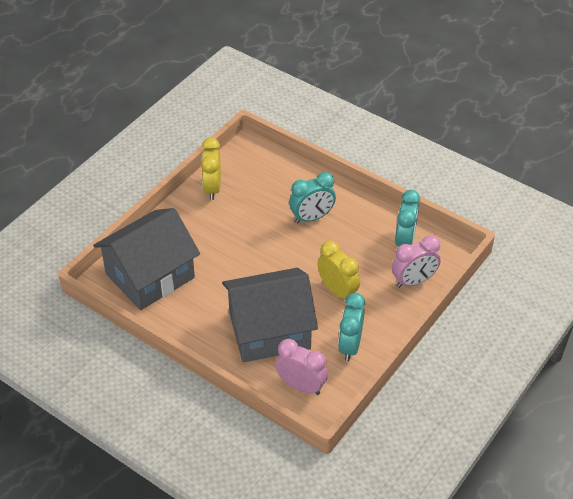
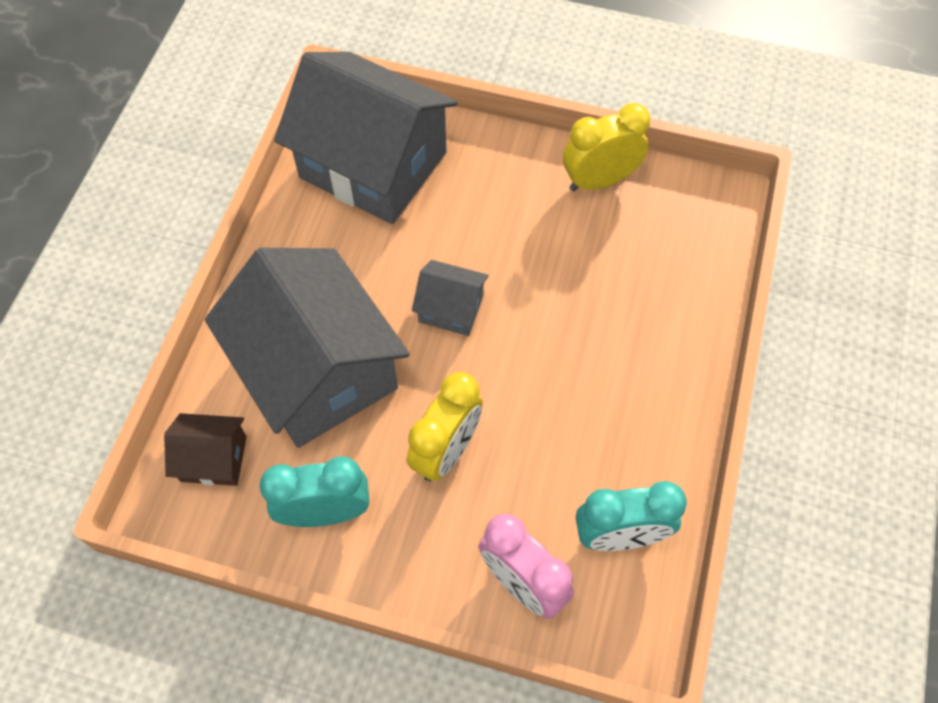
camera: 70 degrees right, 15 degrees up
pink clock [275,339,328,395] -> brown house [164,413,247,486]
turquoise clock [289,172,336,224] -> none
none -> grey house [412,260,489,336]

